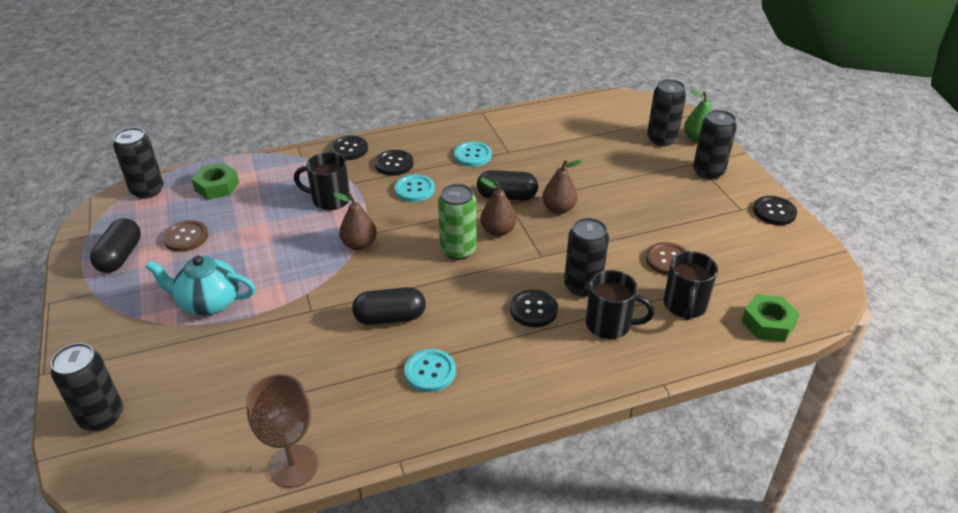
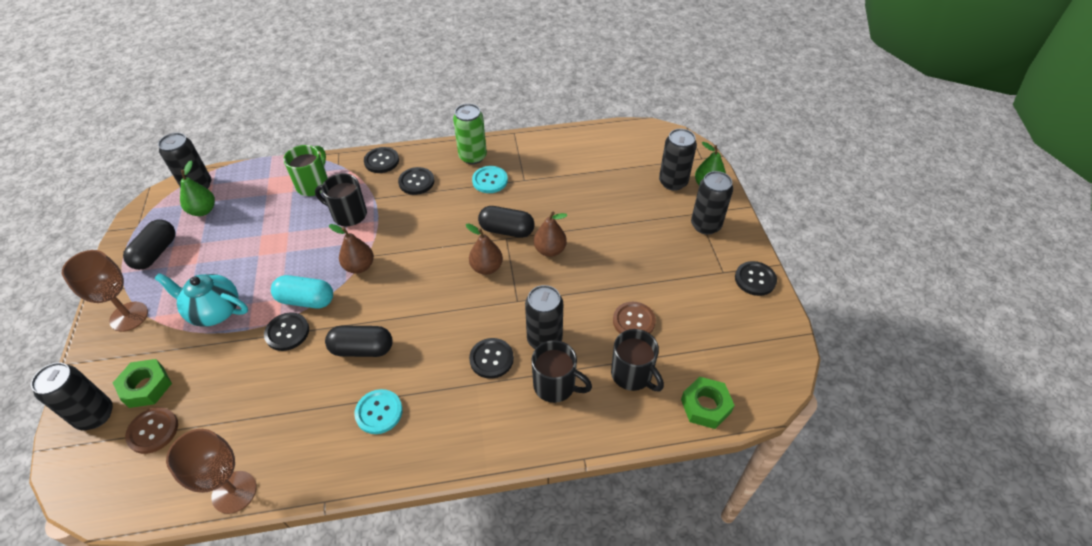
camera: 10 degrees right, 10 degrees up
brown button [163,220,208,252] -> brown button moved to [125,407,178,454]
green nut [191,163,239,200] -> green nut moved to [113,359,172,408]
turquoise button [394,174,435,202] -> none
green can [438,184,476,260] -> green can moved to [453,104,487,164]
black mug [663,251,718,320] -> black mug turned 60 degrees counterclockwise [611,329,664,391]
none -> brown goblet [62,250,148,332]
none -> green pear [180,161,215,216]
none -> black button [264,312,309,351]
none -> turquoise capsule [271,275,333,309]
none -> green mug [283,145,328,196]

